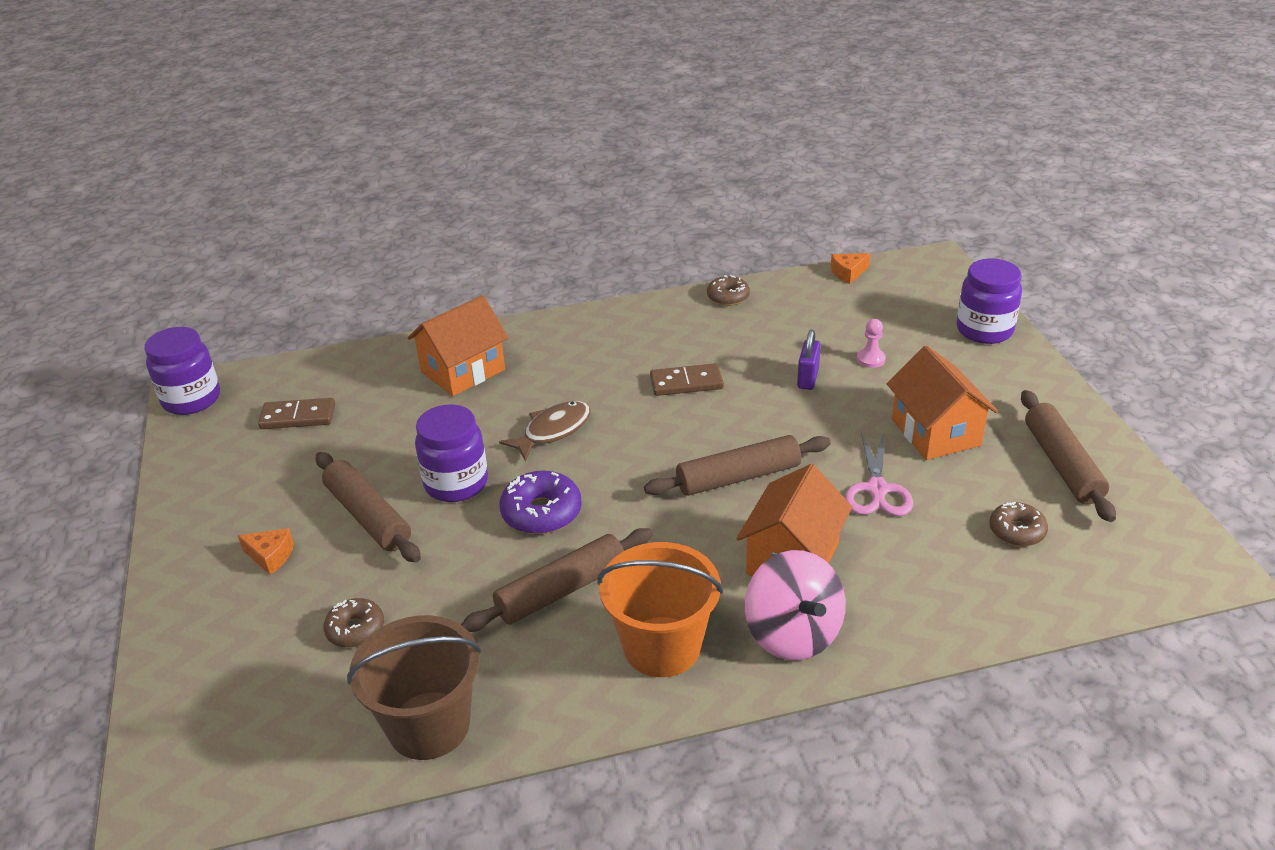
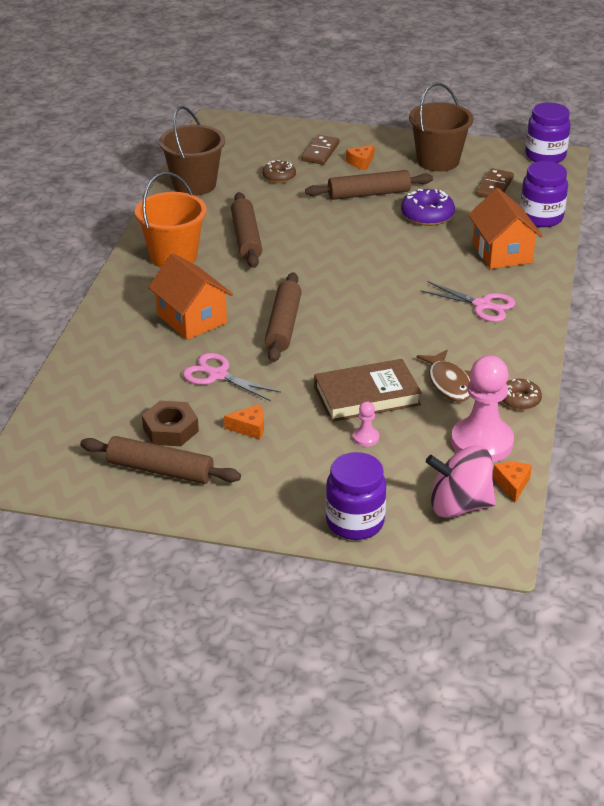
camera: 115 degrees right, 0 degrees up
purple jar [415,404,488,502] -> purple jar moved to [520,161,568,227]
brown fish [499,401,591,462] -> brown fish moved to [416,350,471,402]
purple donut [499,471,582,534] -> purple donut moved to [401,189,455,226]
brown domino [650,363,724,396] -> brown domino moved to [302,135,340,165]
pink spinning top [745,550,846,660] -> pink spinning top moved to [426,446,496,518]
purple padlock [797,330,821,390] -> brown book [314,359,422,422]
orange house [887,346,998,460] -> orange cheese [224,404,264,440]
brown donut [989,501,1048,546] -> none
none -> brown nut [142,401,199,446]
none -> brown bucket [409,83,473,172]
none -> pink scissors [420,281,516,322]
none -> pink pawn [451,355,514,462]

